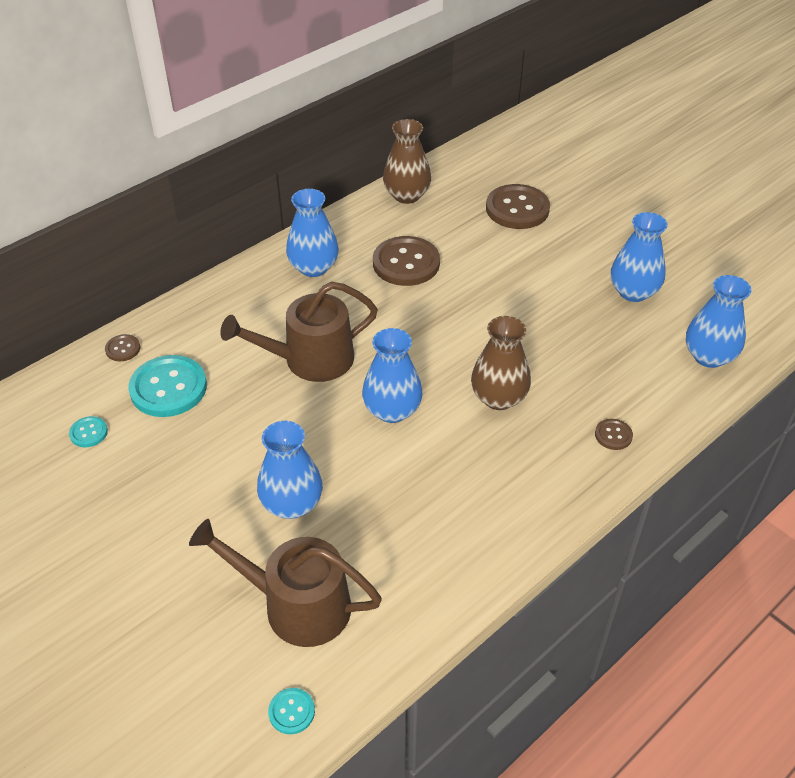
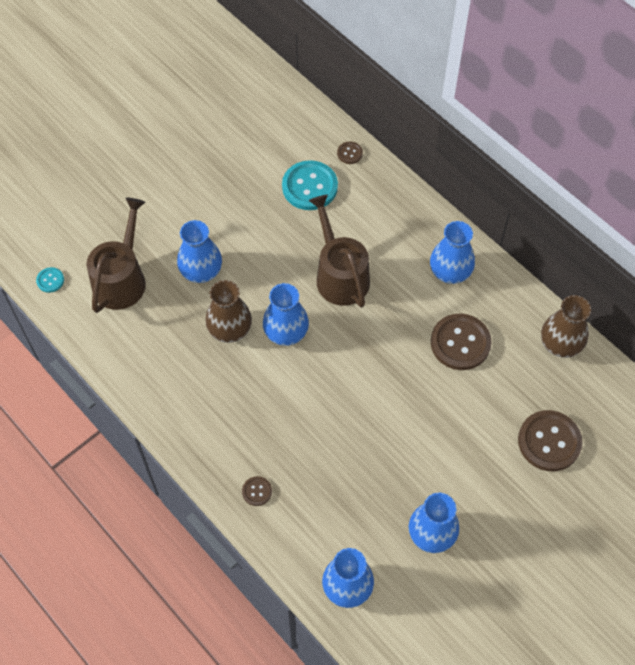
camera: 90 degrees right, 15 degrees up
turquoise button [69,416,108,447] -> none
brown vase [471,316,531,410] -> brown vase moved to [206,280,252,343]

